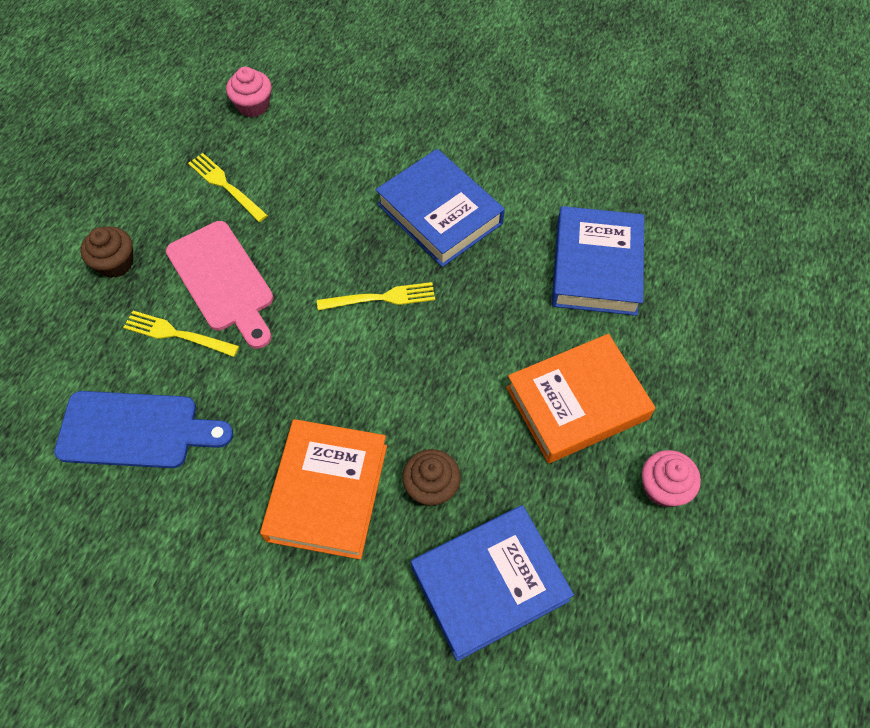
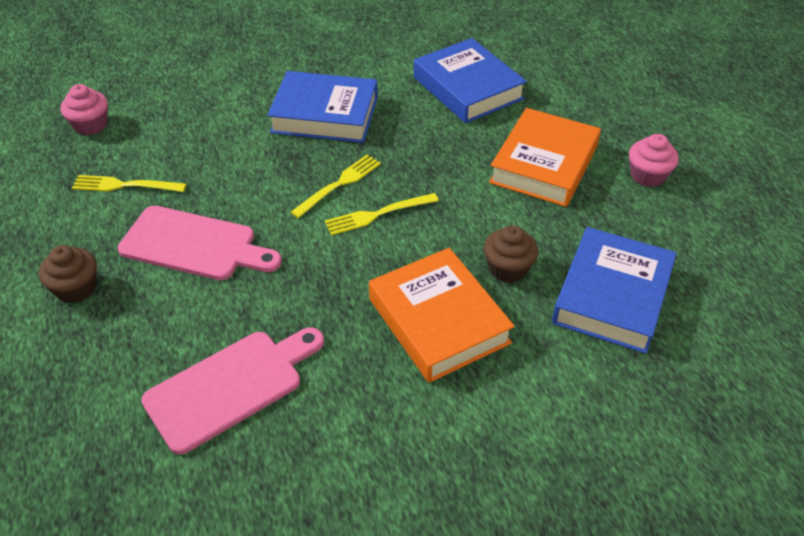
camera: 40 degrees left, 15 degrees down
blue cutting board [54,391,233,468] -> pink cutting board [141,327,324,454]
yellow fork [123,311,239,357] -> yellow fork moved to [325,193,439,235]

